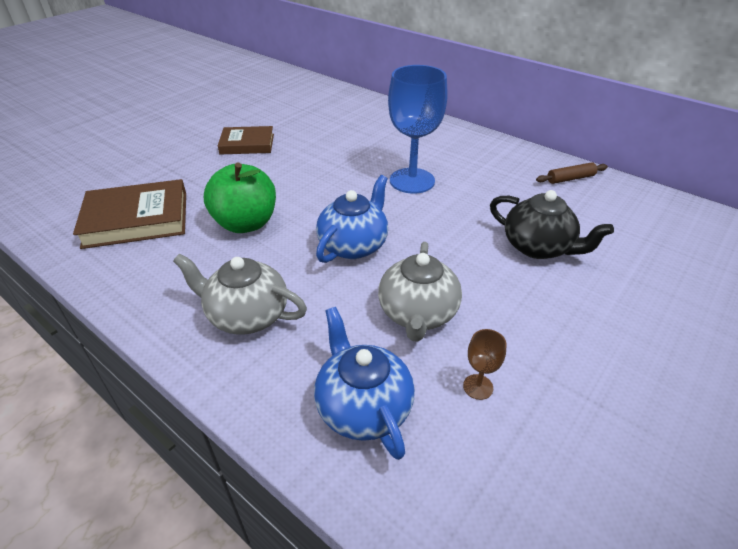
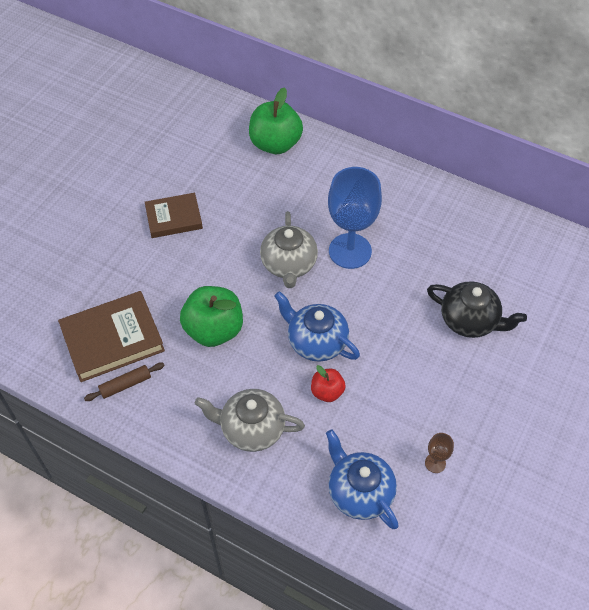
camera: 10 degrees left, 15 degrees up
blue teapot [316,175,388,263] -> blue teapot turned 75 degrees counterclockwise [274,291,360,362]
grey teapot [378,242,462,342] -> grey teapot moved to [260,211,318,288]
brown rolling pin [536,162,608,184] -> brown rolling pin moved to [84,363,165,401]
none -> green apple [249,87,303,154]
none -> red apple [311,365,346,402]

